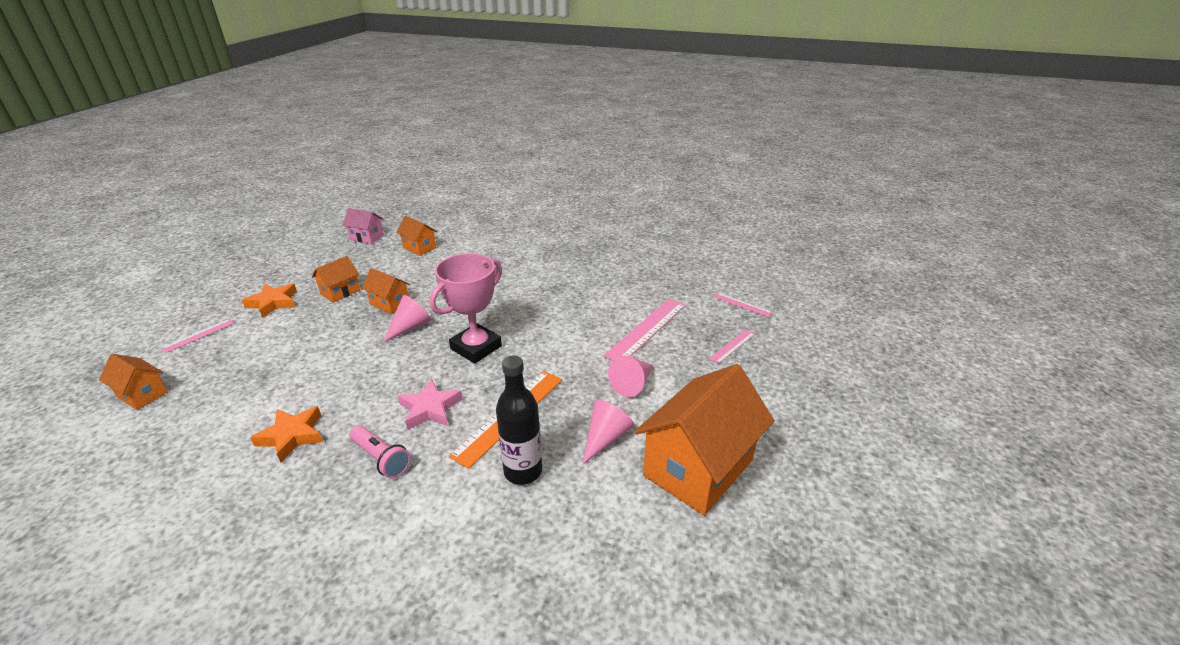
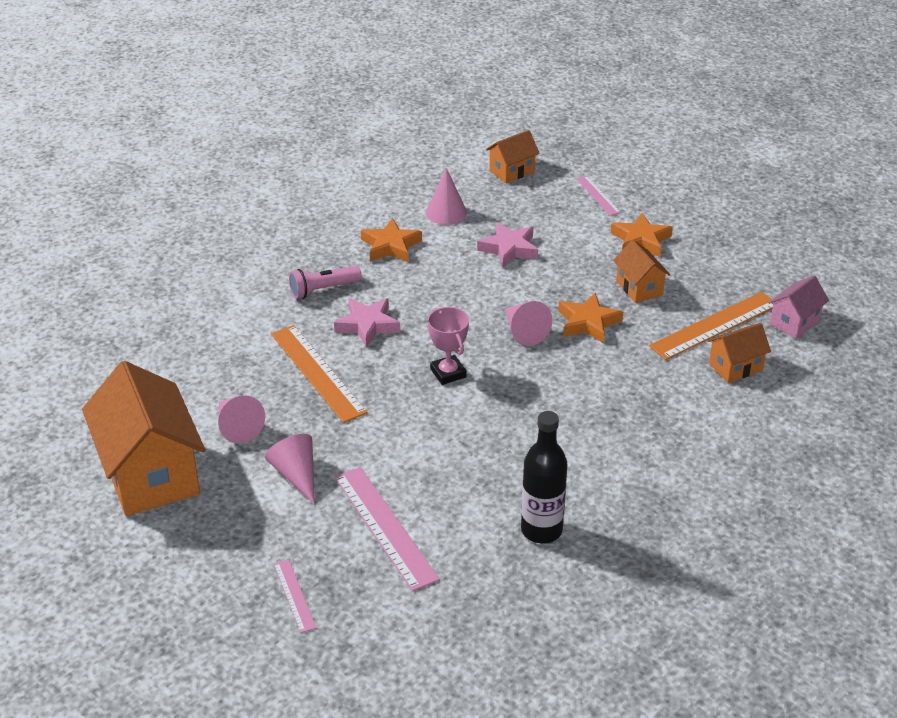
camera: 115 degrees right, 5 degrees up
orange house [362,268,410,314] -> orange star [558,293,623,343]
pink trophy [430,253,502,363] -> pink trophy [428,307,469,385], size x0.60
black bottle [496,355,542,485] -> black bottle moved to [521,411,568,544]
pink ruler [713,292,773,317] -> none
none -> pink cone [426,168,467,225]
none -> pink star [477,222,538,267]
none -> orange ruler [649,292,773,360]

